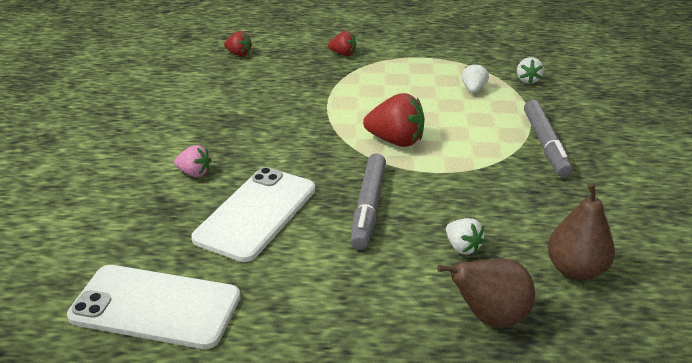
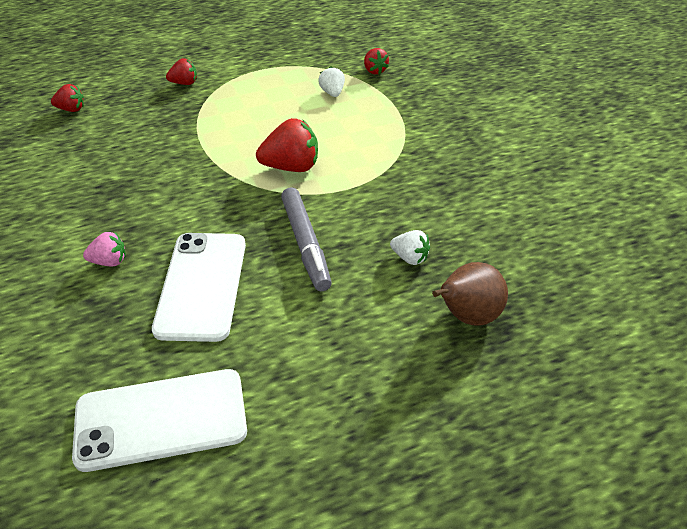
camera: 25 degrees left, 10 degrees up
white strawberry [517,57,544,84] -> red strawberry [364,48,389,75]
grey marker [524,100,573,178] -> none
brown pear [547,183,615,280] -> none

